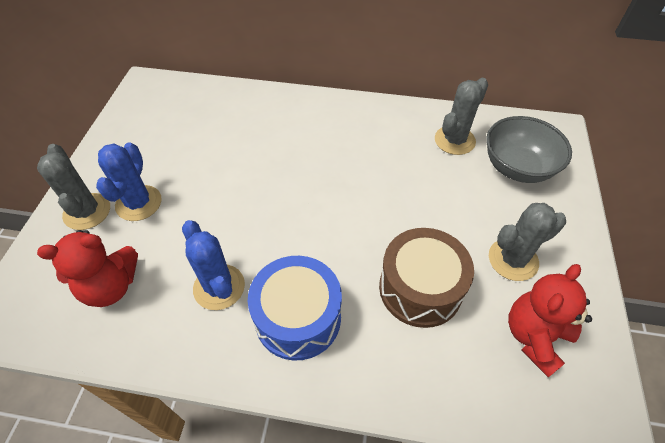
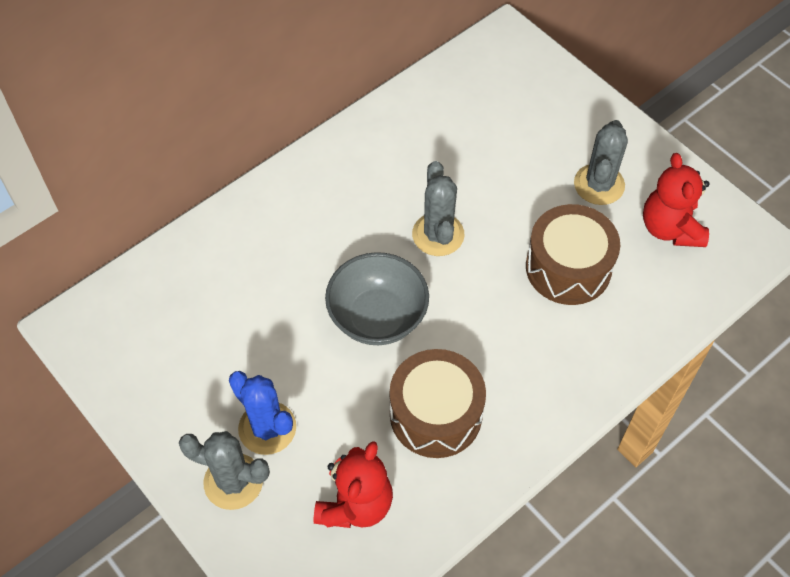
camera: 50 degrees left, 5 degrees up
blue cactus [182,220,245,310] -> brown drum [389,349,486,458]
blue drum [248,256,342,361] -> none
grey cactus [435,78,488,155] -> grey cactus moved to [412,161,465,256]
grey bowl [486,116,572,183] -> grey bowl moved to [325,252,429,345]

